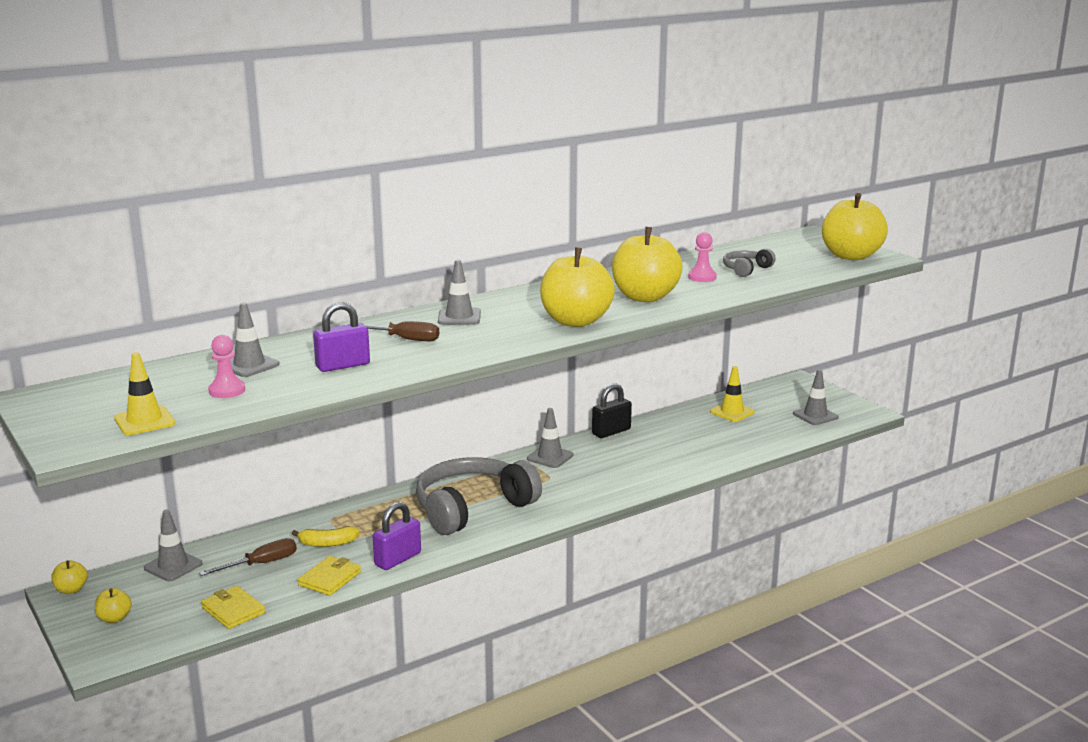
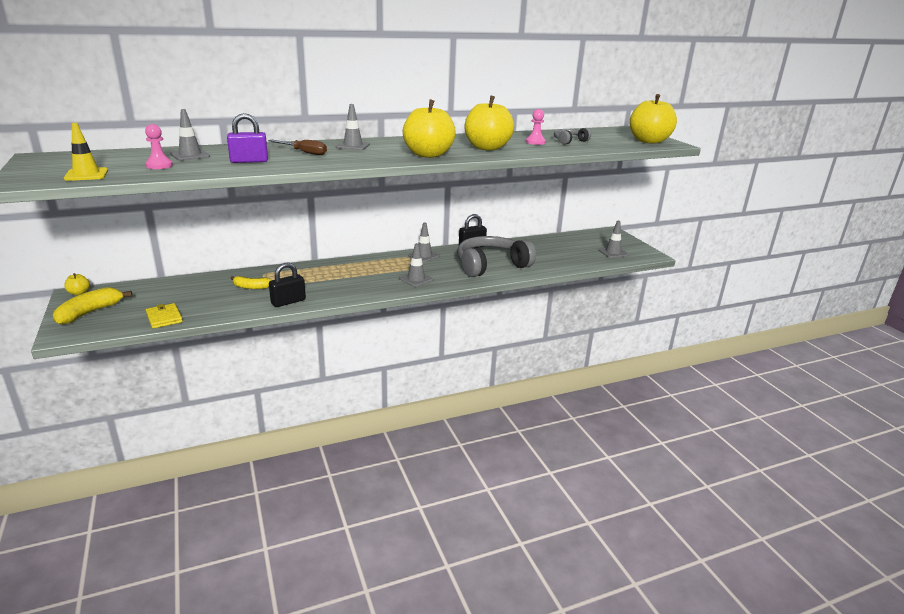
camera: 10 degrees right, 5 degrees up
yellow apple [95,588,132,623] -> yellow banana [53,287,132,325]
grey traffic cone [144,509,203,581] -> grey traffic cone moved to [399,243,433,287]
brown screwdriver [199,538,297,576] -> none
yellow wallet [298,556,361,596] -> none
purple padlock [373,502,421,570] -> black padlock [269,263,306,307]
grey headphones [416,457,542,535] -> grey headphones moved to [457,236,536,277]
yellow traffic cone [710,366,755,422] -> none

